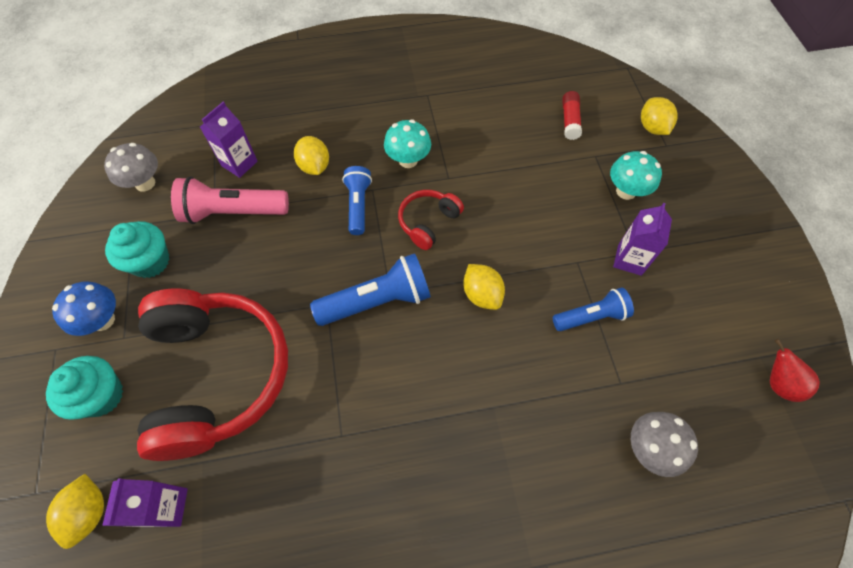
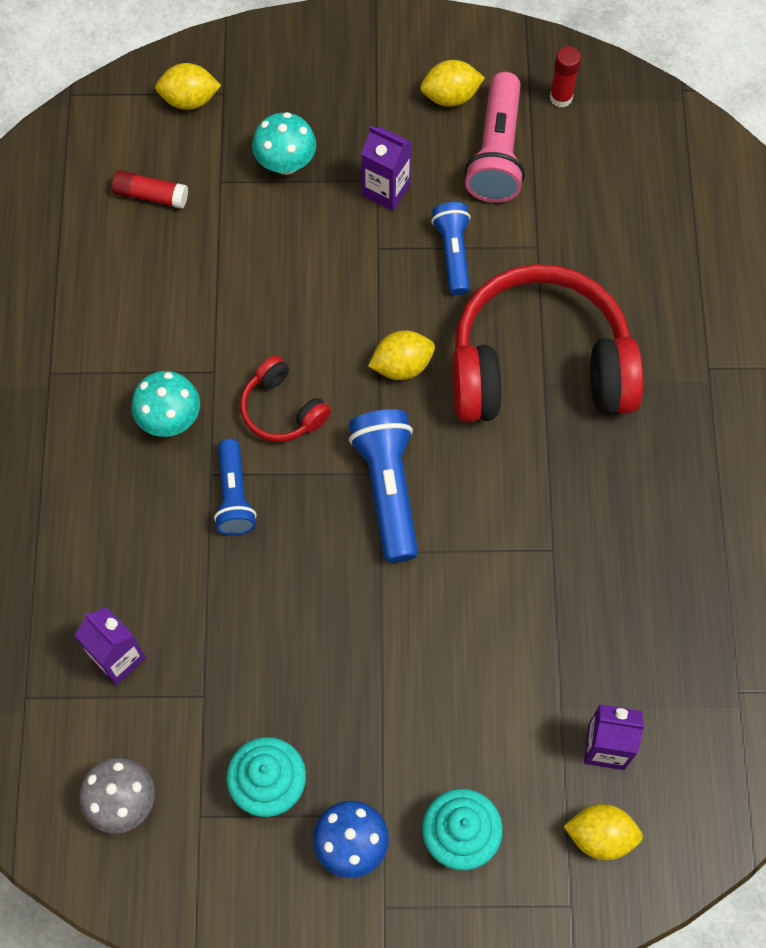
camera: 80 degrees left, 5 degrees up
red headphones [137,288,288,461] -> red headphones moved to [452,264,643,422]
pink flashlight [171,176,289,224] -> pink flashlight moved to [465,72,525,203]
yellow lemon [294,136,329,175] -> yellow lemon moved to [420,60,485,107]
blue flashlight [342,166,372,235] -> blue flashlight turned 105 degrees counterclockwise [214,439,257,535]
grey mushroom [631,412,698,477] -> none
red pear [770,339,820,402] -> red glue stick [550,46,581,107]

